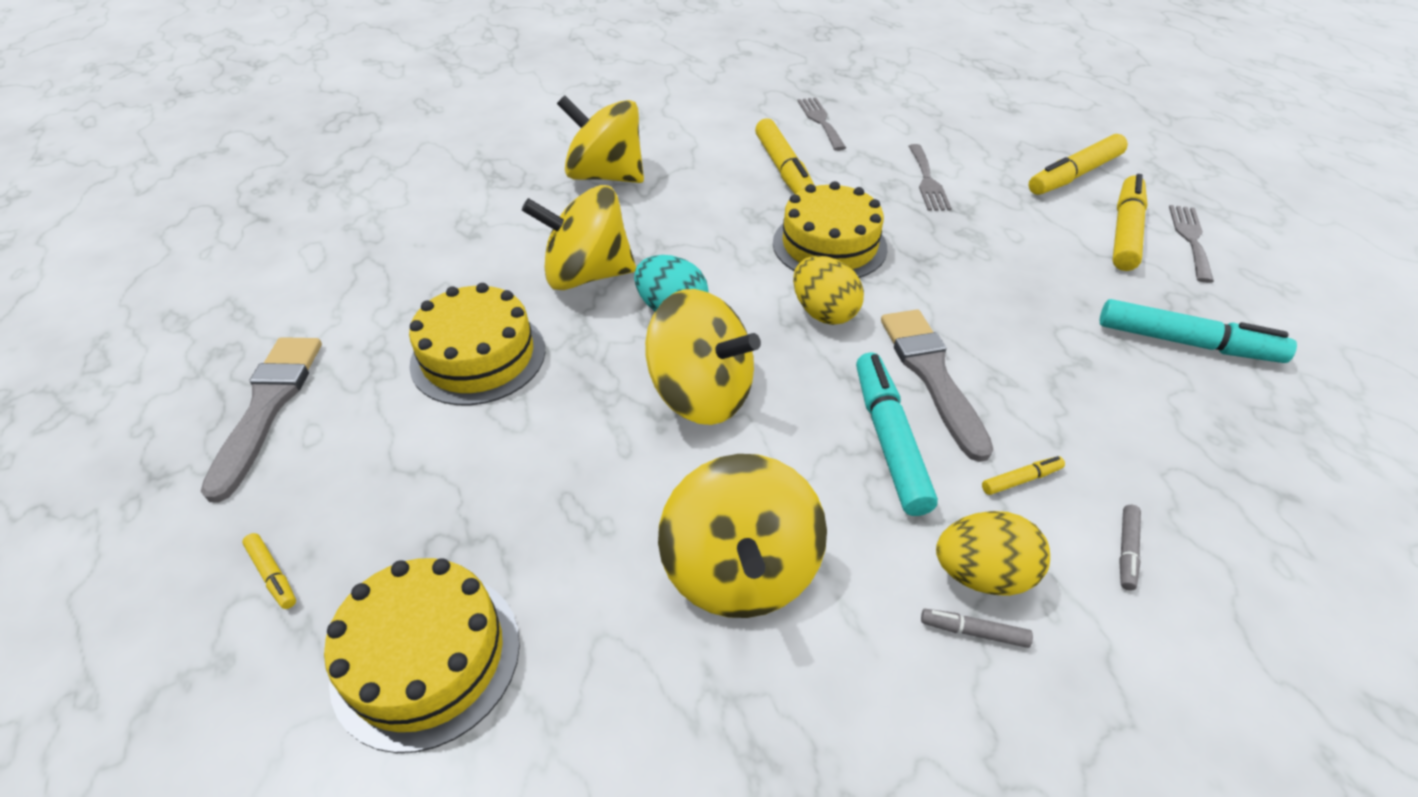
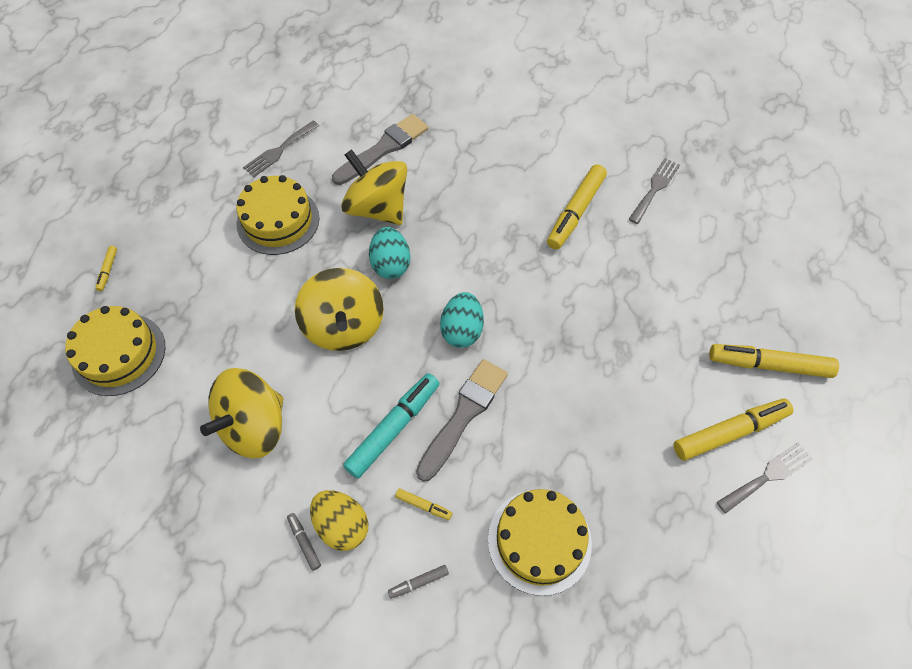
camera: 45 degrees right, 15 degrees up
grey brush [200,337,322,503] -> grey brush moved to [332,114,428,185]
yellow spinning top [557,95,644,183] -> none
yellow cake [773,181,887,278] -> yellow cake moved to [488,489,592,596]
yellow egg [793,256,864,325] -> turquoise egg [440,292,484,348]
grey fork [908,144,952,211] -> grey fork moved to [243,121,319,177]
turquoise marker [1100,299,1297,363] -> none

